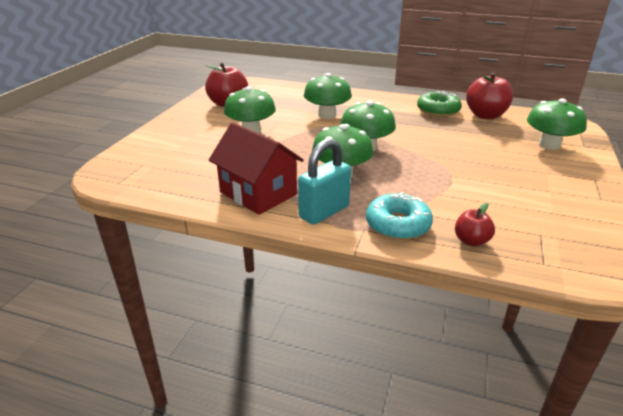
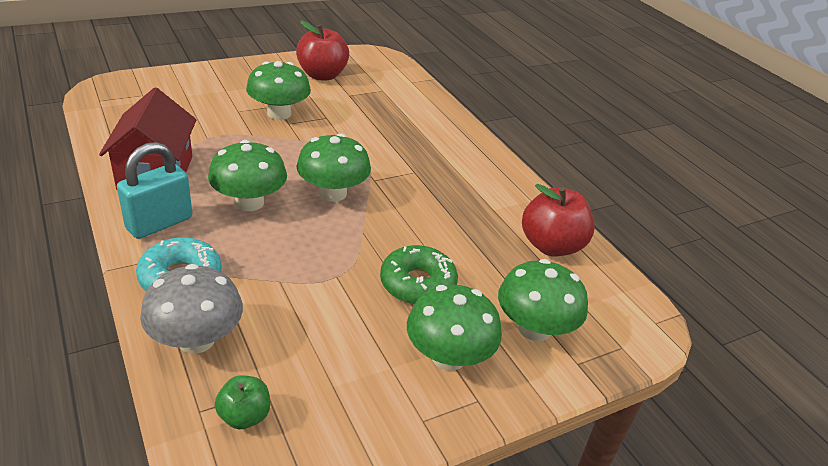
camera: 40 degrees right, 5 degrees up
turquoise padlock [298,139,351,225] -> turquoise padlock turned 45 degrees counterclockwise [117,142,193,239]
green mushroom [303,73,352,119] -> green mushroom moved to [407,284,502,371]
green donut [417,91,462,117] -> green donut moved to [380,245,458,305]
red apple [455,203,495,247] -> grey mushroom [140,264,243,354]
none -> green apple [215,375,270,429]

